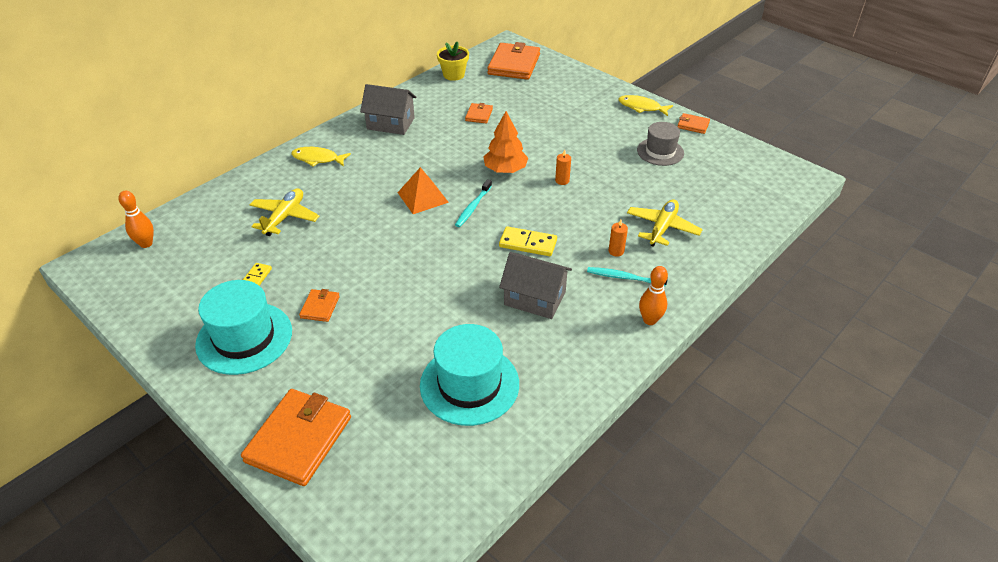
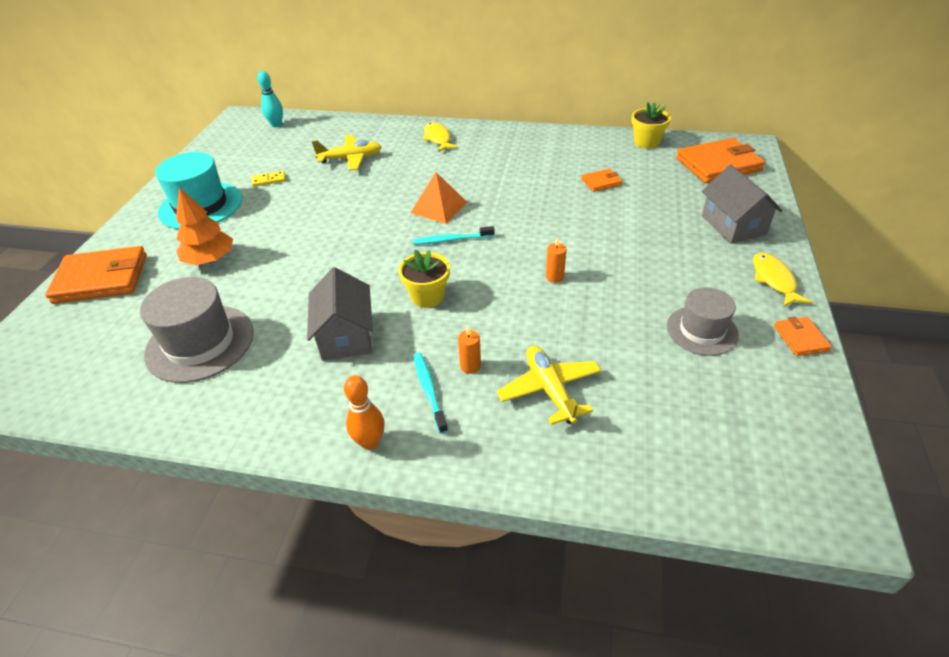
camera: 60 degrees right, 0 degrees up
orange bowling pin [118,191,154,248] -> turquoise bowling pin [257,71,283,127]
orange wallet [299,289,340,322] -> none
grey house [360,84,416,135] -> grey house moved to [702,165,782,244]
turquoise hat [420,324,519,426] -> grey hat [140,277,254,383]
orange tree [483,111,528,173] -> orange tree moved to [176,188,233,265]
yellow domino [499,226,557,256] -> yellow flower pot [398,250,450,308]
yellow plane [627,199,703,247] -> yellow plane turned 105 degrees counterclockwise [497,346,602,425]

